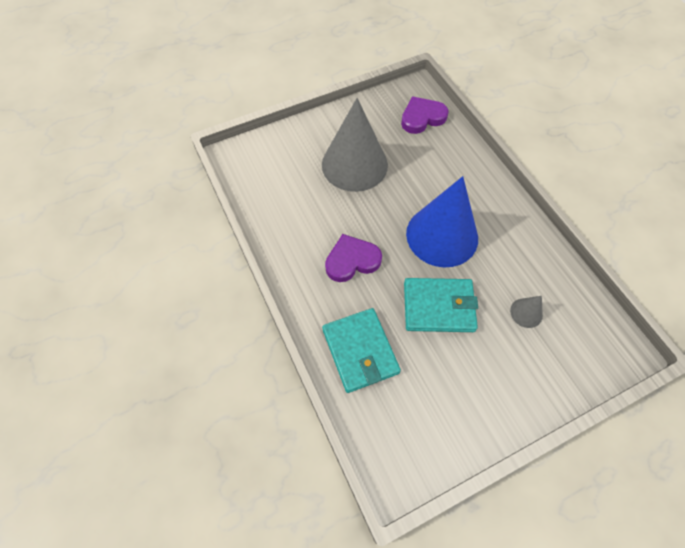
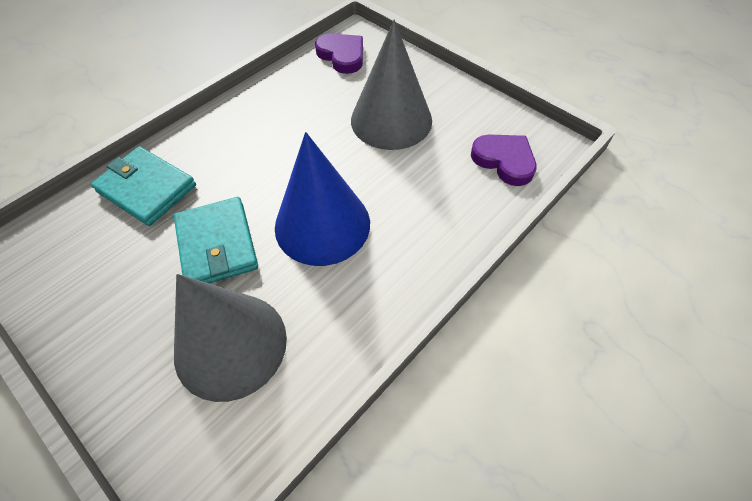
camera: 70 degrees right, 5 degrees down
turquoise wallet [322,308,401,393] -> turquoise wallet turned 75 degrees clockwise [91,146,196,226]
purple heart [325,234,382,282] -> purple heart moved to [315,33,363,74]
grey cone [510,296,543,328] -> grey cone [174,274,287,402], size x2.44

